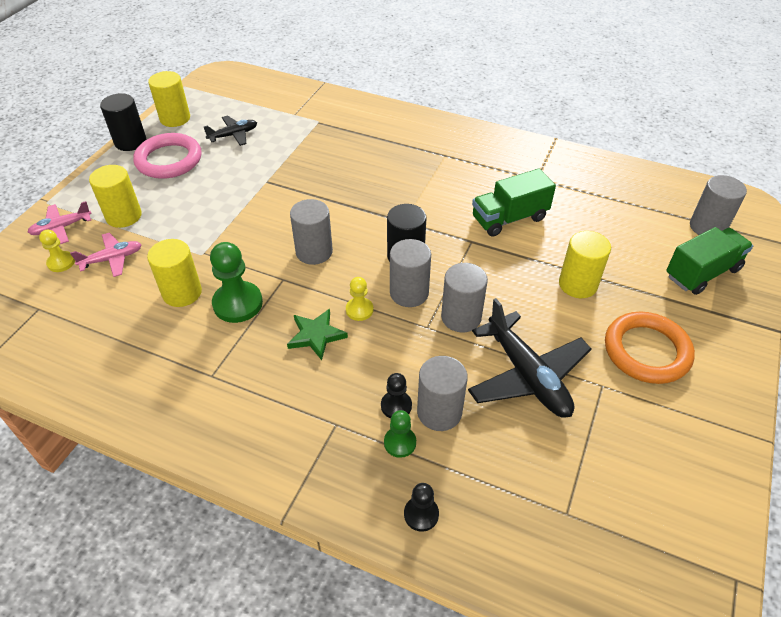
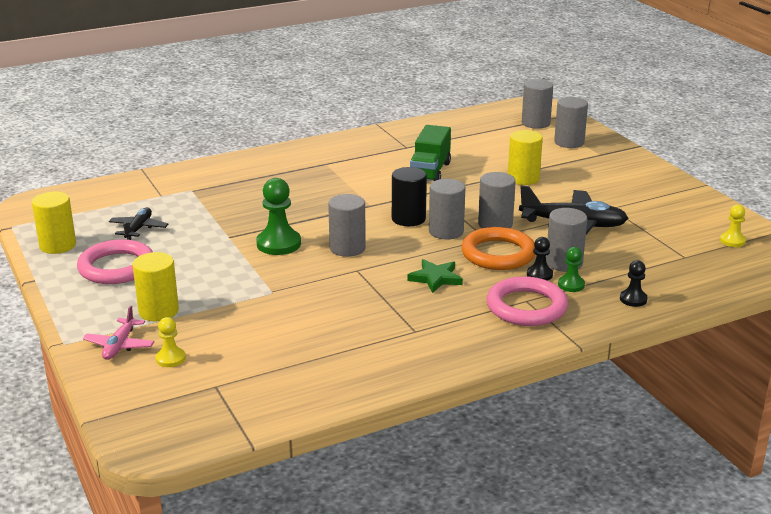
camera: 50 degrees left, 20 degrees down
pink plane [70,232,142,277] -> none
black cylinder [100,93,146,151] -> none
yellow cylinder [147,239,202,307] -> none
green pawn [210,242,263,323] -> green pawn moved to [256,178,301,255]
yellow pawn [346,277,373,321] -> yellow pawn moved to [720,205,746,247]
orange ring [605,311,695,384] -> orange ring moved to [461,227,535,270]
green truck [666,227,753,295] -> grey cylinder [554,97,588,148]
none -> pink ring [487,276,568,326]

